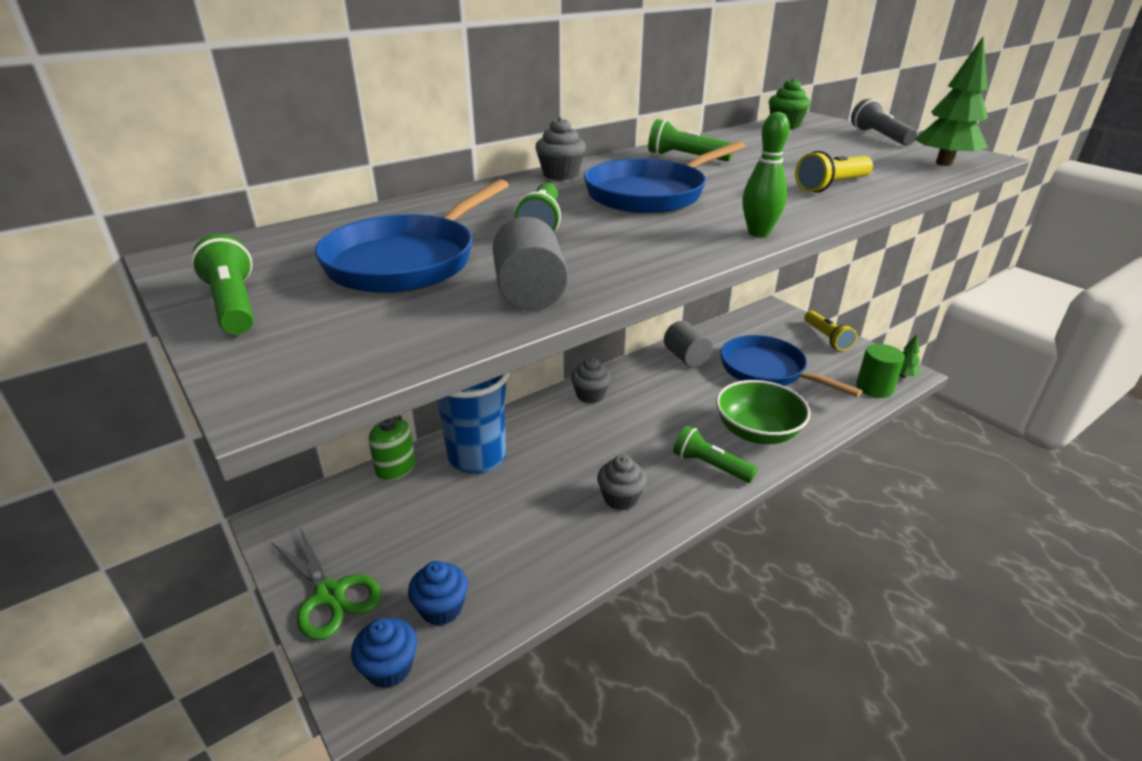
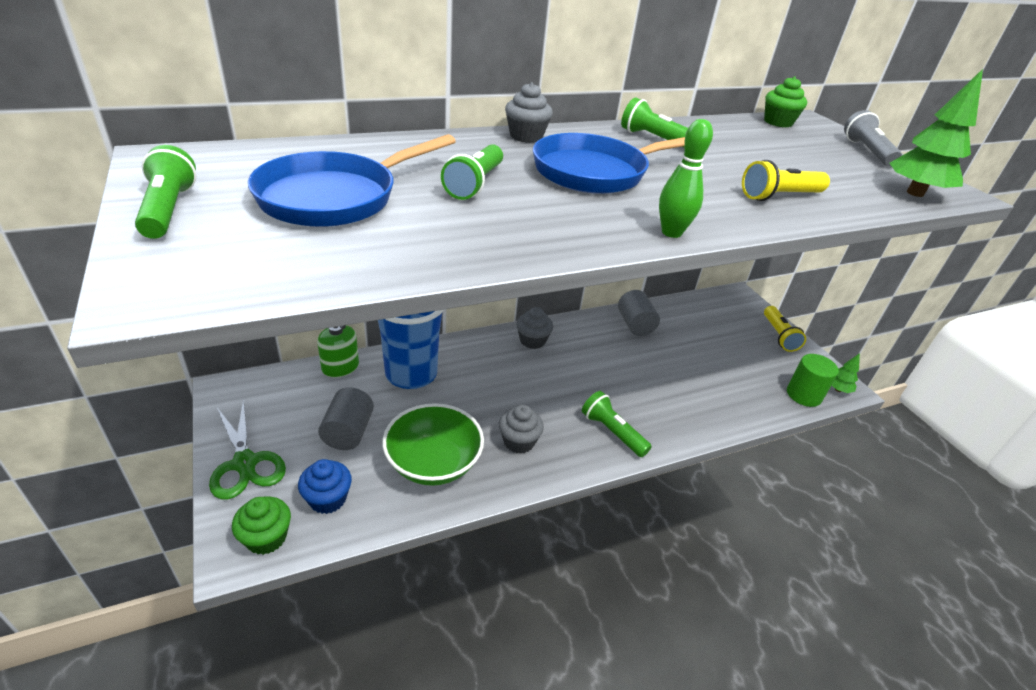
camera: 10 degrees right, 5 degrees up
blue cupcake [351,618,417,688] -> green cupcake [232,496,291,555]
grey cylinder [493,217,568,311] -> grey cylinder moved to [318,387,374,450]
green bowl [716,380,811,444] -> green bowl moved to [382,403,484,486]
blue pan [721,335,862,397] -> none

